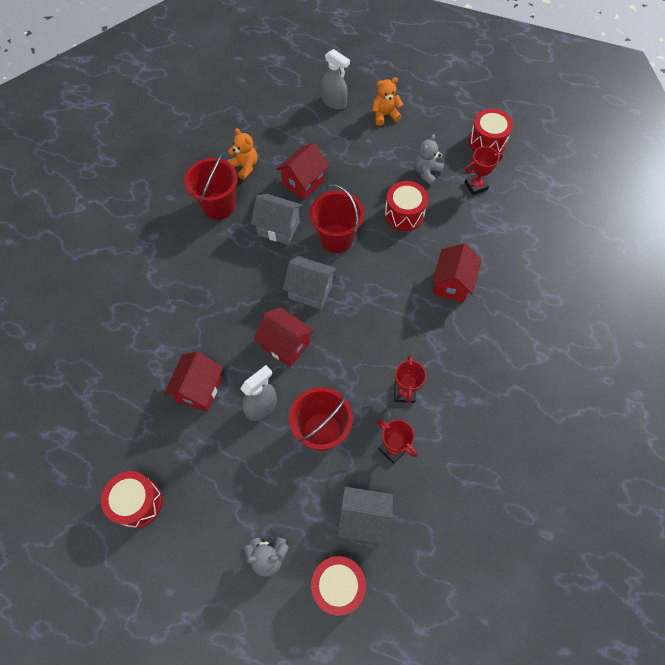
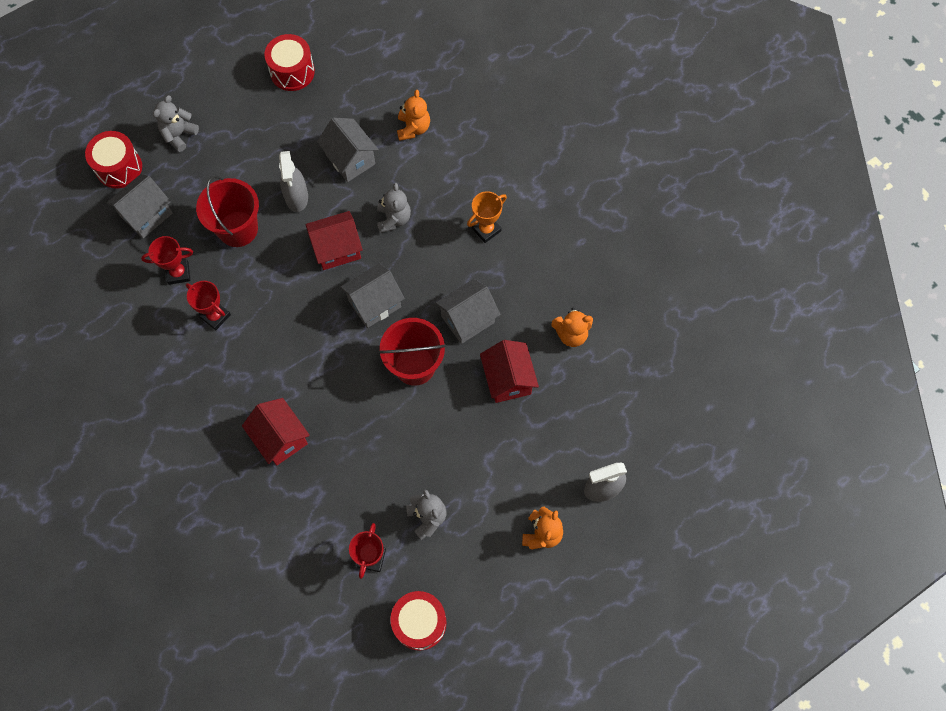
camera: 125 degrees right, 5 degrees up
red house [164,352,223,412] -> grey house [317,118,379,182]
red bucket [184,154,238,220] -> none
red drum [385,181,428,231] -> none
none -> grey teddy bear [377,183,411,233]
none -> orange teddy bear [397,90,430,141]
none -> orange trophy [467,191,507,243]

